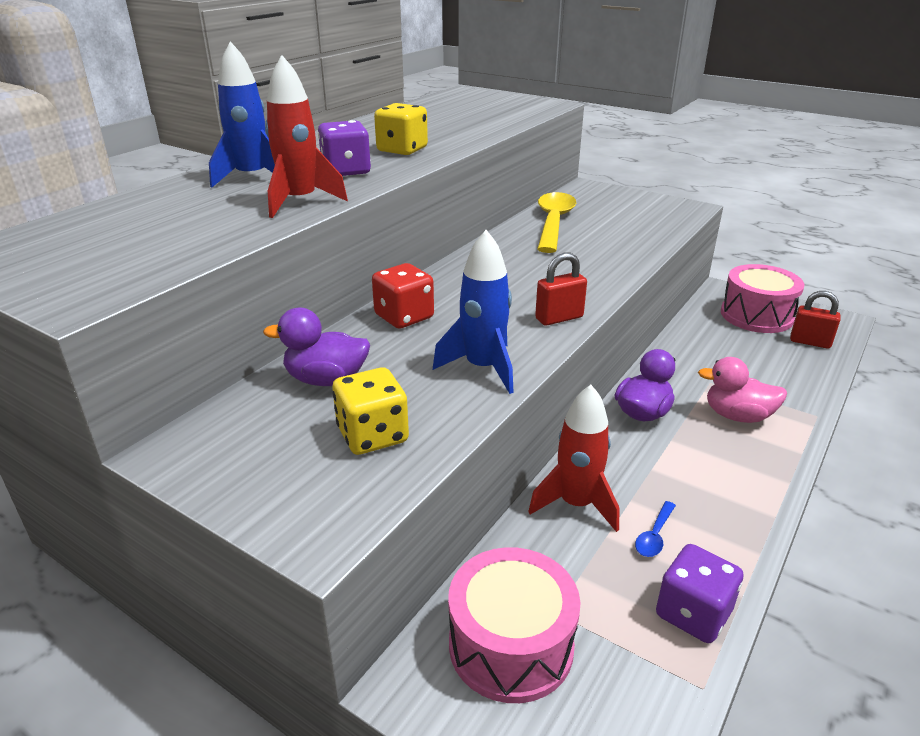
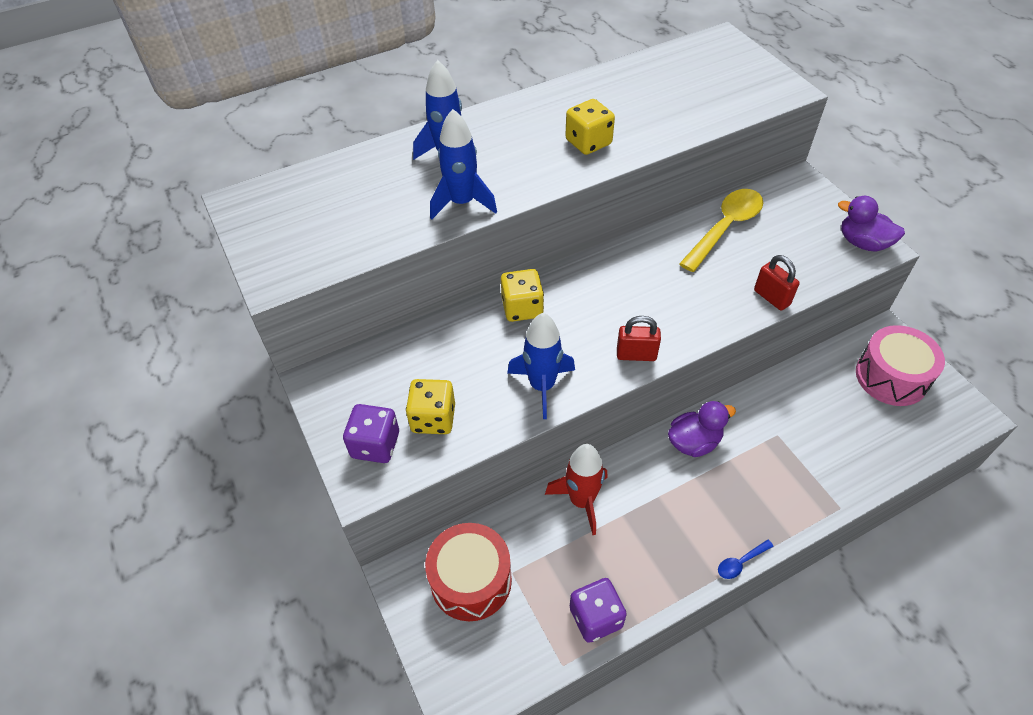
camera: 30 degrees right, 20 degrees up
purple duck [263,308,370,386] -> purple duck moved to [838,196,905,252]
red rocket [265,55,348,218] -> blue rocket [430,109,497,220]
purple dice [318,120,371,176] -> purple dice moved to [343,404,399,463]
red dice [372,263,434,329] -> yellow dice [501,269,544,322]
pink drum [448,547,580,703] -> red drum [425,523,512,621]
blue spoon [635,501,676,557] -> blue spoon moved to [718,540,774,579]
pink duck [698,357,787,423] -> none
red padlock [790,291,840,349] -> red padlock moved to [754,255,799,311]

